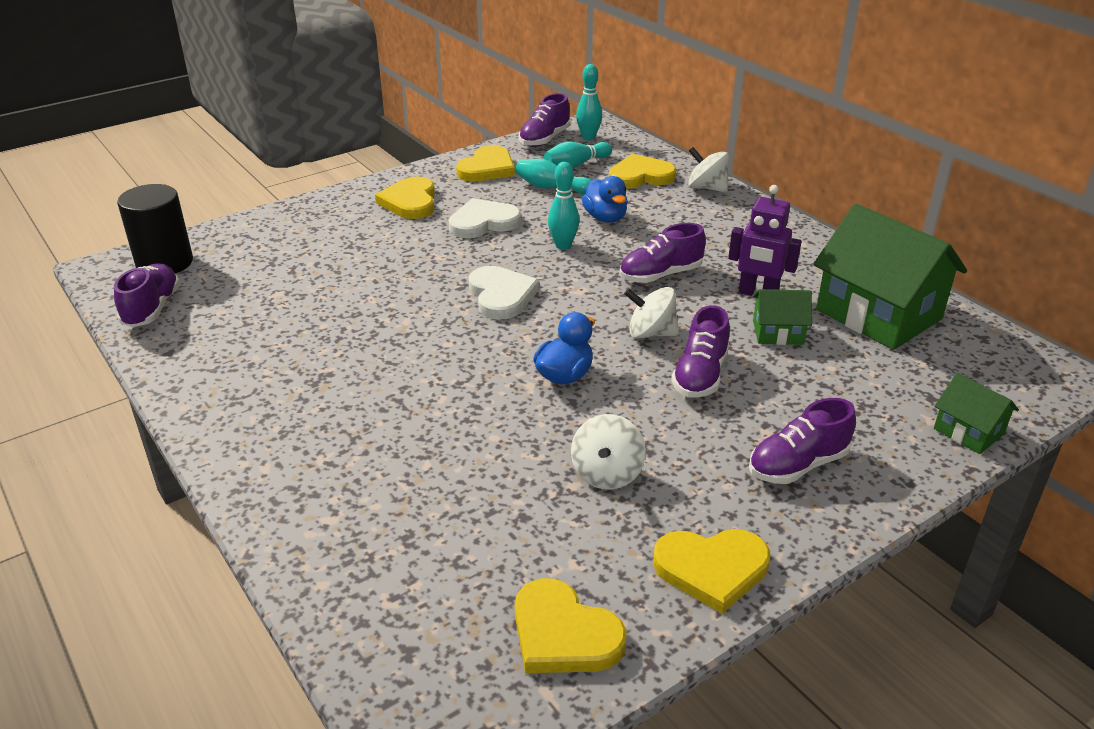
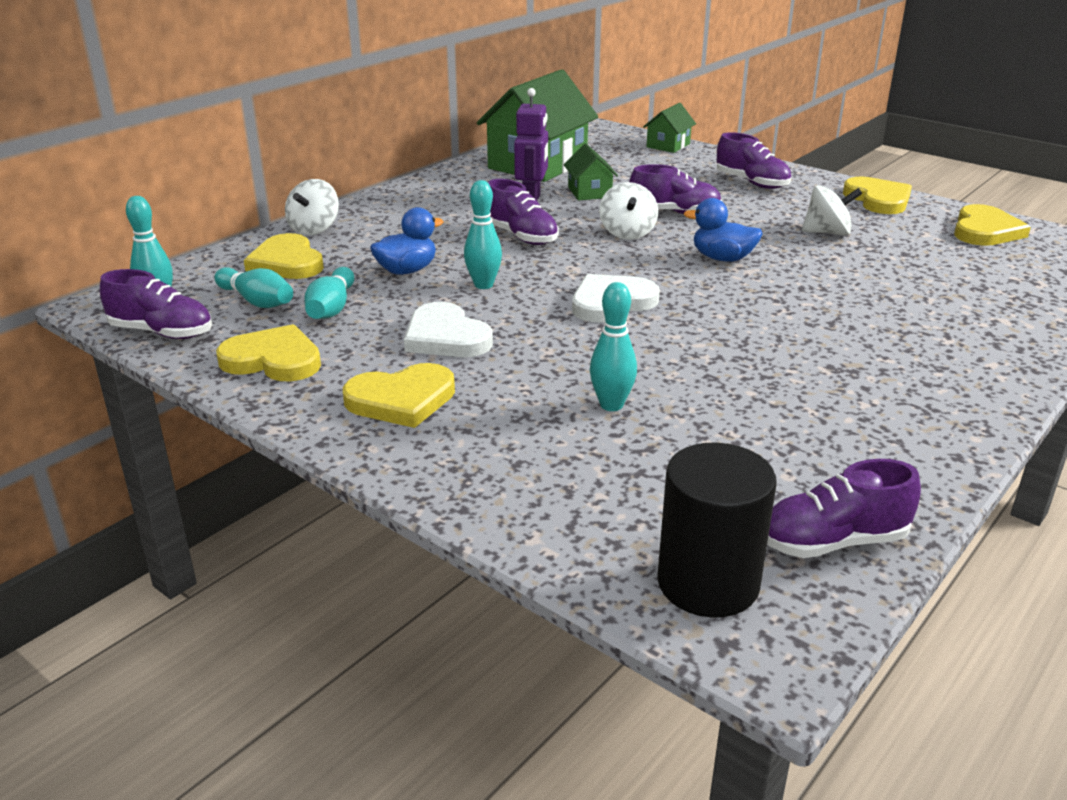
camera: 105 degrees left, 5 degrees down
none -> turquoise bowling pin [590,282,637,411]

